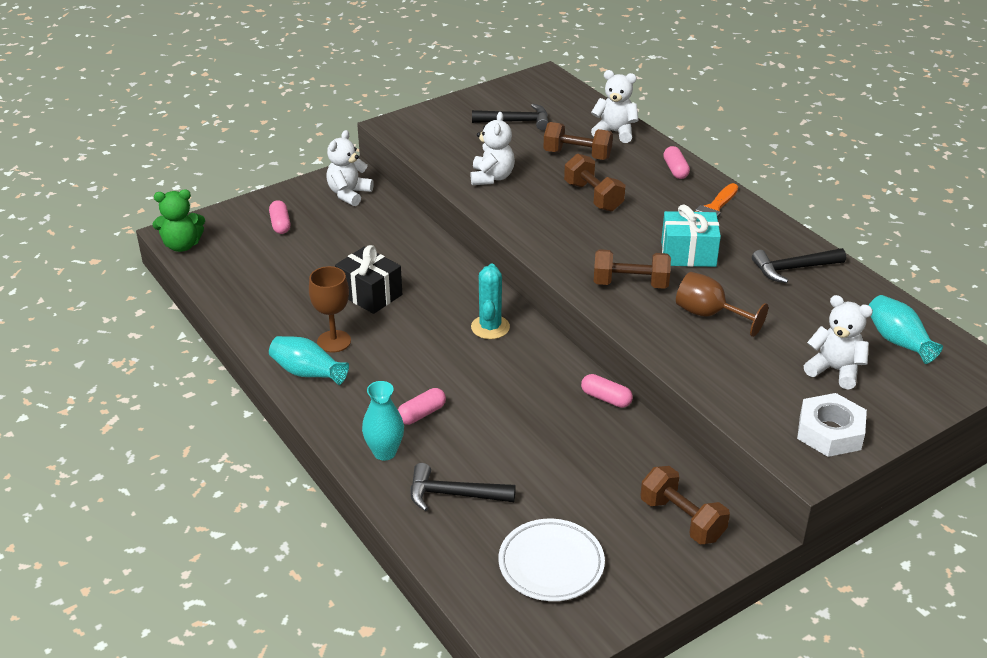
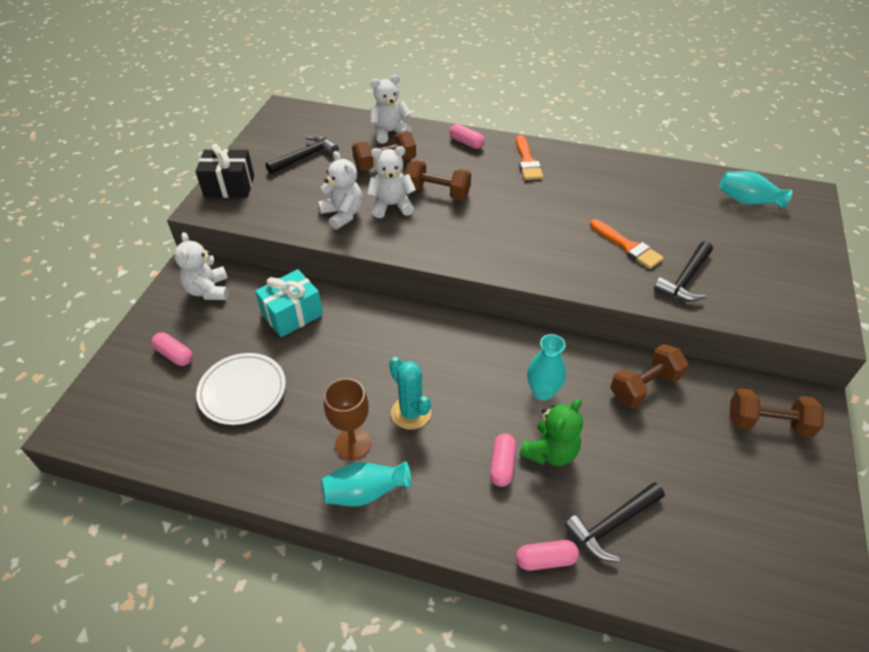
camera: 40 degrees left, 10 degrees up
green teddy bear [152,189,205,252] -> green teddy bear moved to [519,399,583,466]
black gift [335,245,402,314] -> black gift moved to [196,143,254,198]
turquoise vase [362,381,404,460] -> turquoise vase moved to [527,334,566,400]
turquoise cactus [471,264,510,339] -> turquoise cactus moved to [389,357,431,430]
white plate [498,519,605,601] -> white plate moved to [196,353,286,425]
pink capsule [581,374,633,408] -> pink capsule moved to [516,540,579,571]
brown dumbbell [594,249,671,289] -> brown dumbbell moved to [610,344,688,408]
turquoise gift [661,205,721,267] -> turquoise gift moved to [255,269,323,337]
brown goblet [676,272,768,337] -> orange brush [590,219,664,269]
black hammer [752,248,846,283] -> black hammer moved to [654,241,713,302]
white nut [797,393,867,457] -> none
white teddy bear [804,295,873,390] -> white teddy bear moved to [367,146,416,218]

